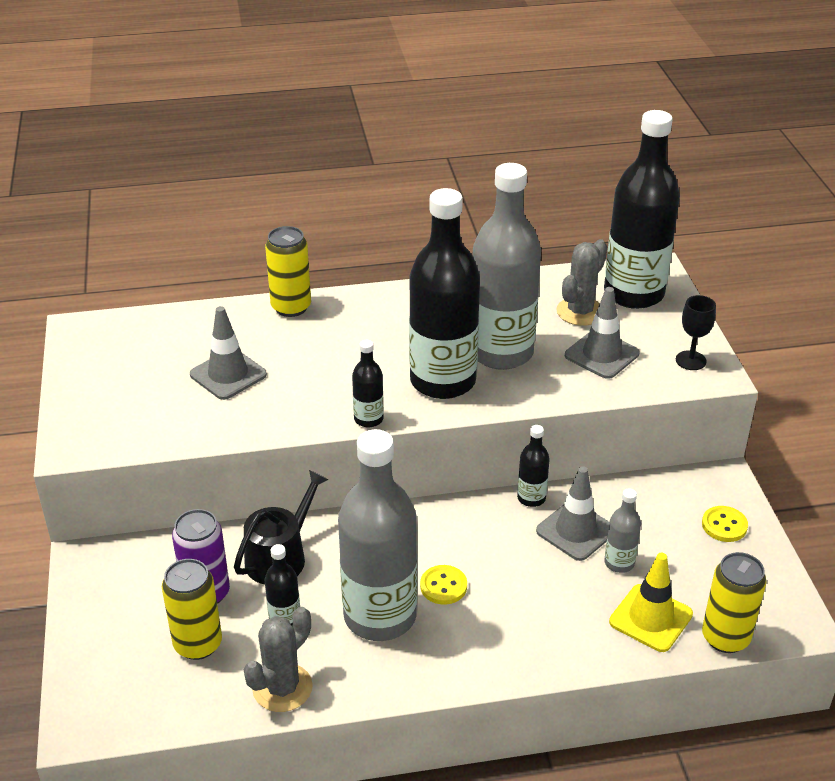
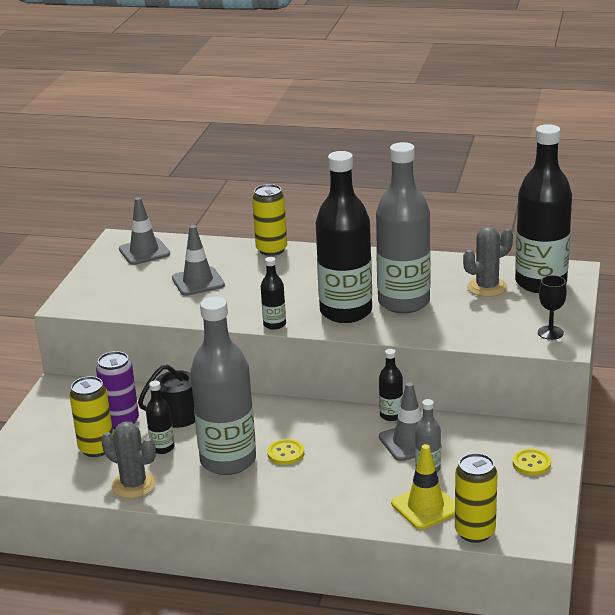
camera: 25 degrees right, 10 degrees down
grey cactus [244,607,313,712] -> grey cactus turned 60 degrees clockwise [101,421,156,499]
grey traffic cone [565,287,640,379] -> grey traffic cone moved to [119,197,170,265]

